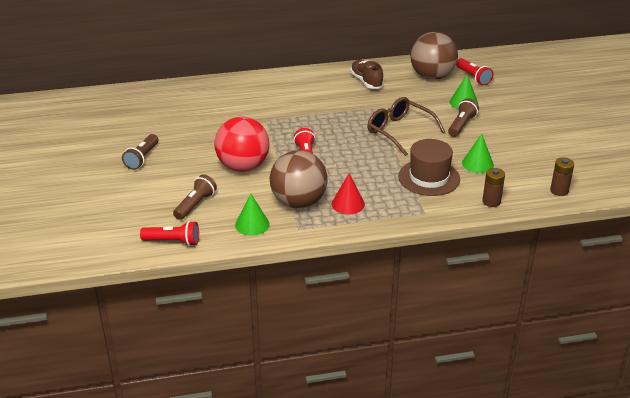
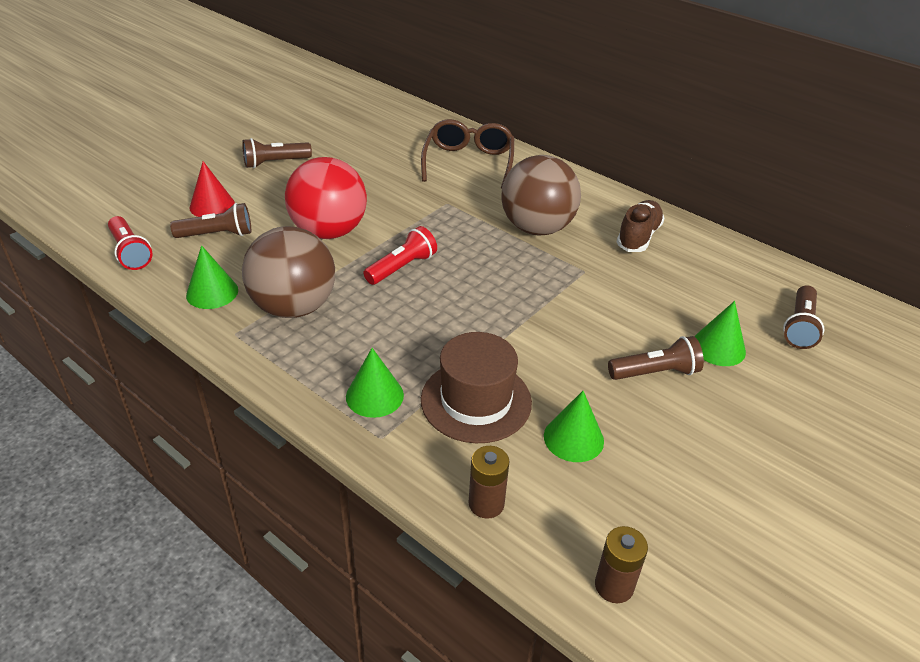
camera: 50 degrees right, 5 degrees up
red cone [331,174,365,214] -> red cone moved to [189,161,235,217]
brown glasses [367,97,445,156] -> brown glasses moved to [421,119,514,188]
brown ball [410,32,458,80] -> brown ball moved to [501,155,581,235]
red flashlight [456,58,493,86] -> brown flashlight [783,285,824,349]
none -> green cone [346,348,404,418]

